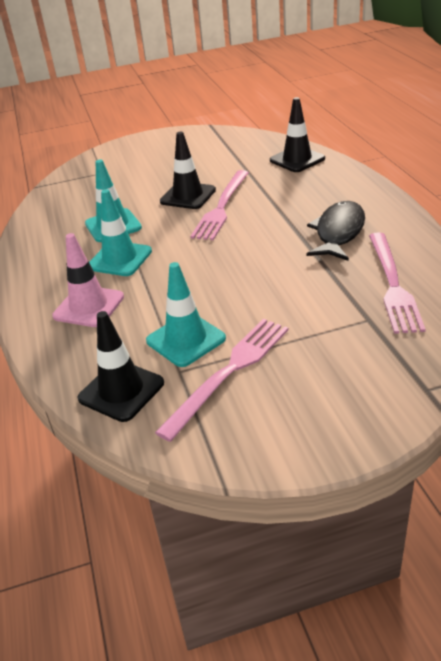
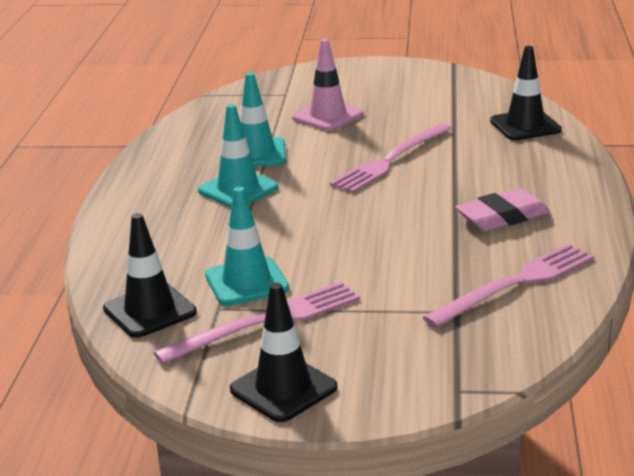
camera: 20 degrees right, 10 degrees down
pink traffic cone [52,233,124,327] -> pink traffic cone moved to [292,39,363,131]
black traffic cone [160,132,216,209] -> black traffic cone moved to [230,283,337,422]
black fish [306,201,365,261] -> pink eraser [455,188,550,231]
pink fork [369,232,426,334] -> pink fork turned 150 degrees counterclockwise [422,244,595,328]

